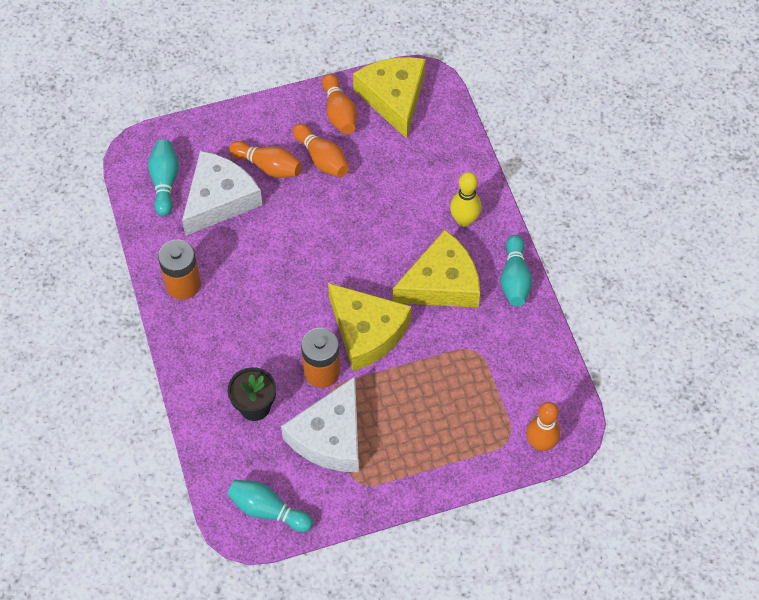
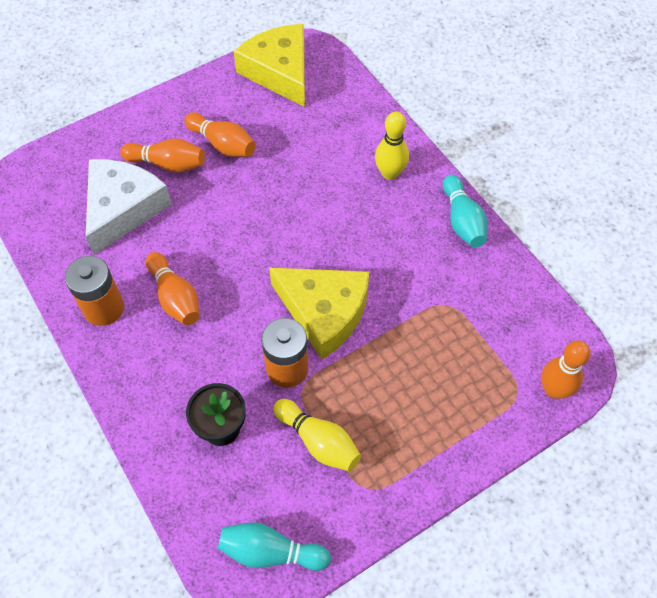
camera: 15 degrees left, 0 degrees up
turquoise bowling pin [148,140,179,216] -> none
white cheese [281,377,359,472] -> yellow bowling pin [273,399,361,471]
orange bowling pin [322,73,357,134] -> orange bowling pin moved to [146,252,199,325]
yellow cheese [392,230,480,307] -> none

